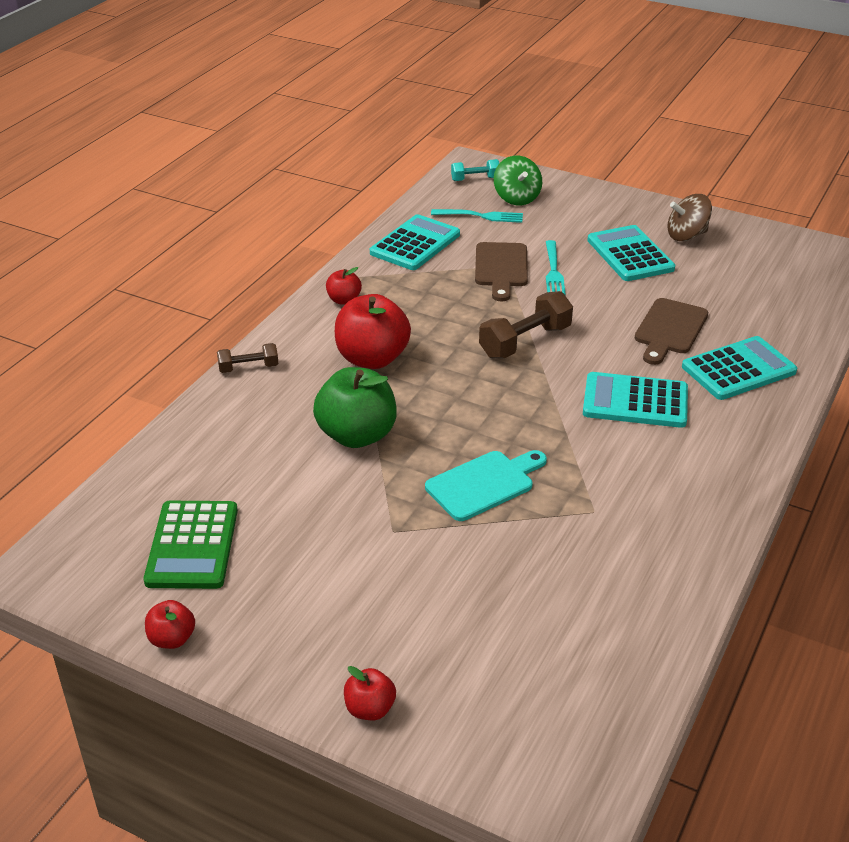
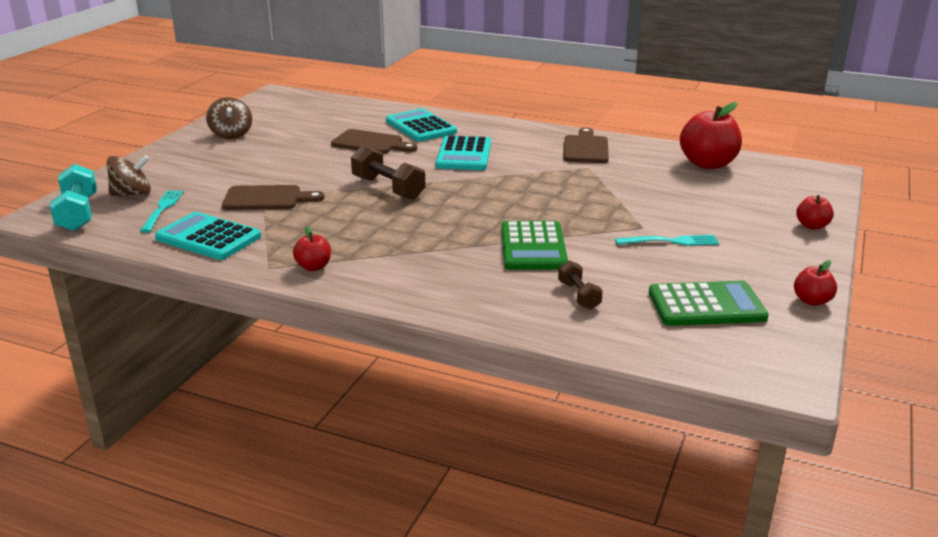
camera: 95 degrees left, 10 degrees down
brown dumbbell [217,343,278,373] -> brown dumbbell moved to [558,260,603,310]
green apple [313,367,397,448] -> green calculator [501,221,568,270]
red apple [335,294,411,369] -> red apple moved to [680,102,742,169]
turquoise cutting board [425,450,547,521] -> none
turquoise dumbbell [451,159,499,181] -> turquoise dumbbell [50,164,97,231], size x1.71
green spinning top [494,156,542,205] -> brown spinning top [106,155,151,196]
turquoise fork [546,240,566,295] -> turquoise fork moved to [615,235,719,246]
turquoise calculator [587,225,675,281] -> none
none -> brown cutting board [563,128,609,163]

